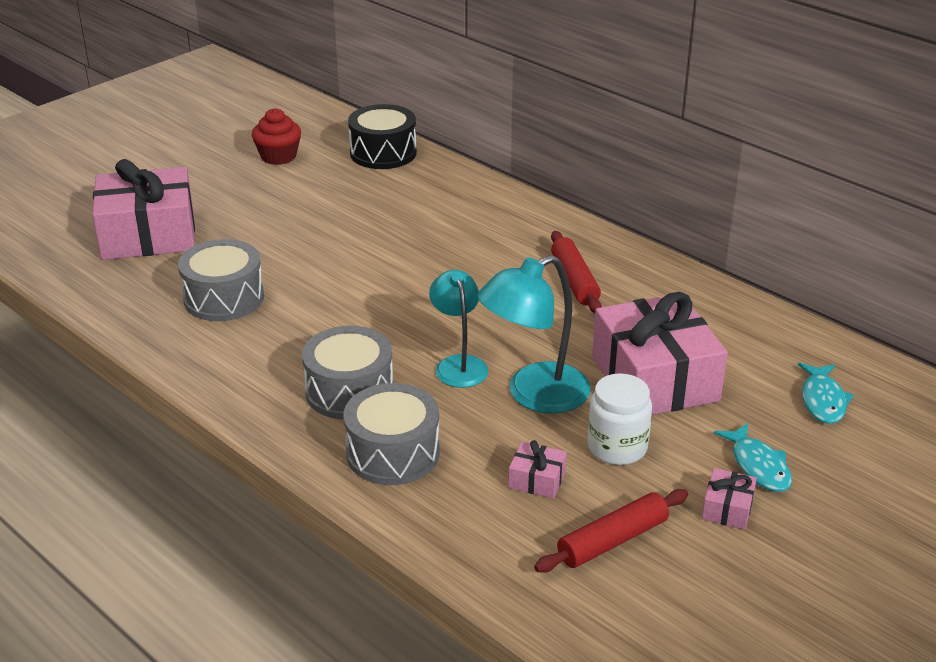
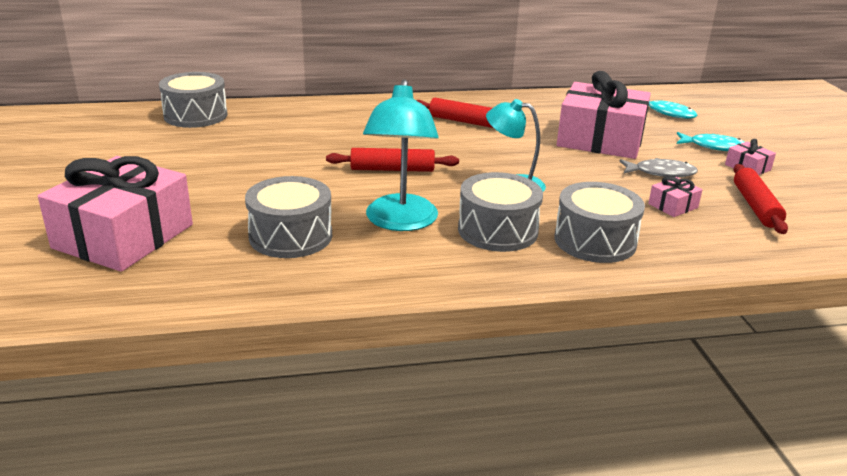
camera: 55 degrees left, 5 degrees down
red cupcake [252,108,301,165] -> none
black drum [348,104,417,169] -> grey drum [159,72,228,128]
turquoise lamp [477,255,591,414] -> turquoise lamp moved to [363,79,439,231]
white jar [587,373,652,465] -> grey fish [620,158,698,177]
none -> red rolling pin [326,148,459,172]

